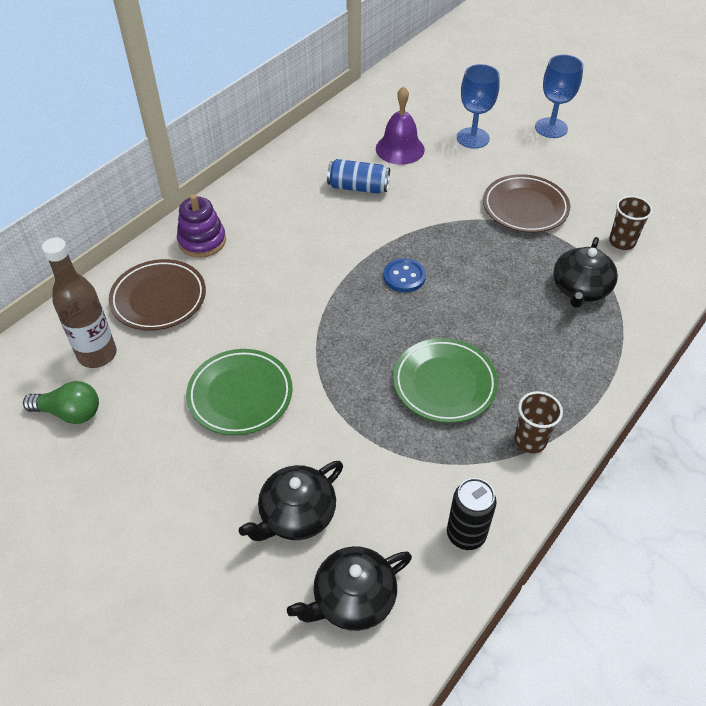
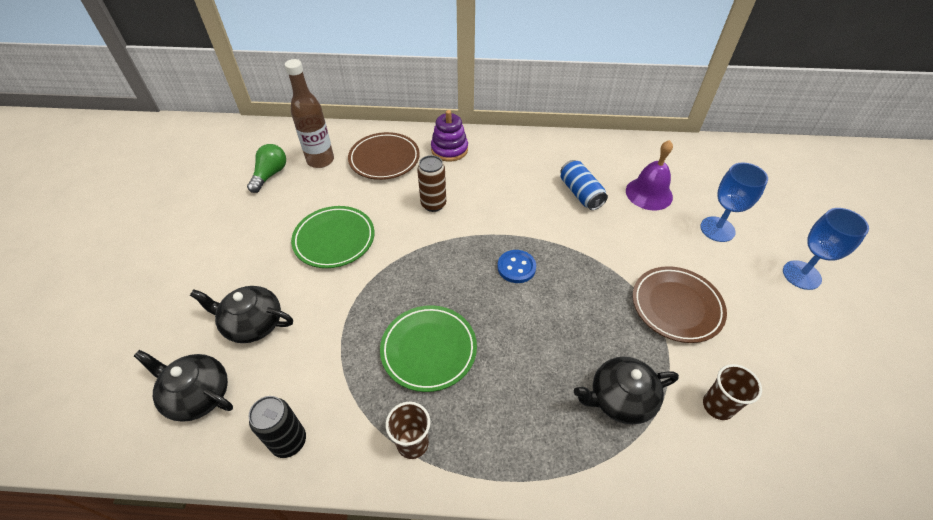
camera: 55 degrees right, 0 degrees up
green light bulb [23,381,99,424] -> green light bulb turned 135 degrees counterclockwise [247,144,286,193]
none -> brown can [417,155,446,212]

